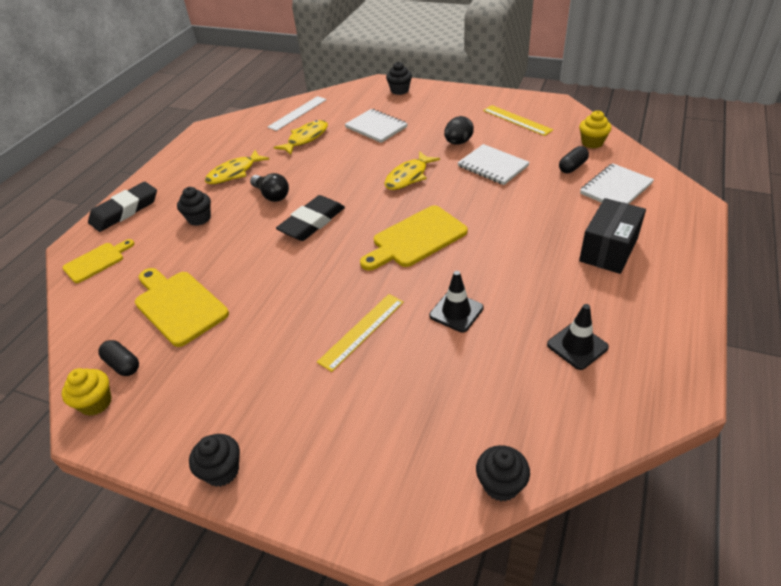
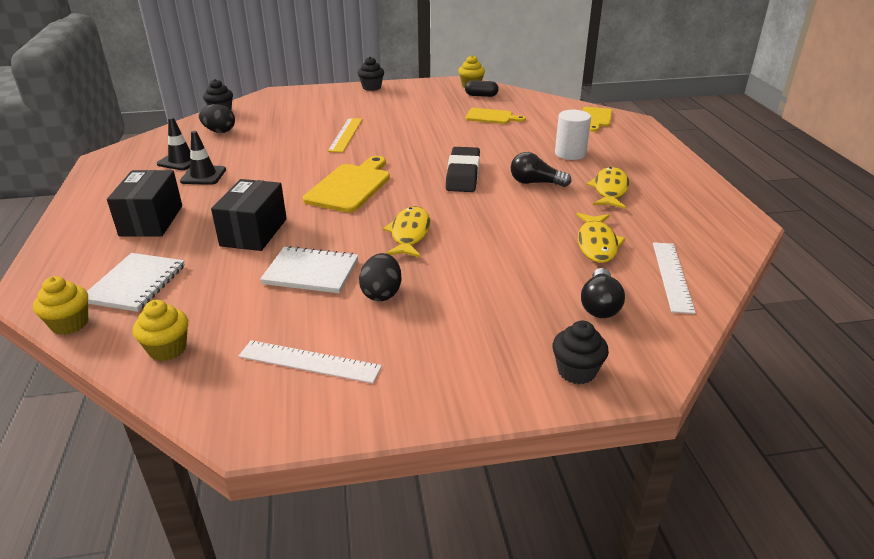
camera: 145 degrees right, 10 degrees down
black eraser [88,182,157,232] -> none
yellow cutting board [135,268,229,347] -> yellow cutting board [466,108,526,124], size x0.62
black cupcake [177,187,211,226] -> white cylinder [555,110,591,160]
white notebook [345,109,408,143] -> none
black traffic cone [429,271,484,333] -> black traffic cone moved to [180,131,226,185]
yellow ruler [483,105,553,136] -> white ruler [239,340,382,384]
black capsule [559,146,589,173] -> none
none -> yellow cupcake [33,276,88,335]
none -> black egg [199,104,235,133]
none -> black box [211,179,287,251]
none -> black light bulb [581,268,625,318]

